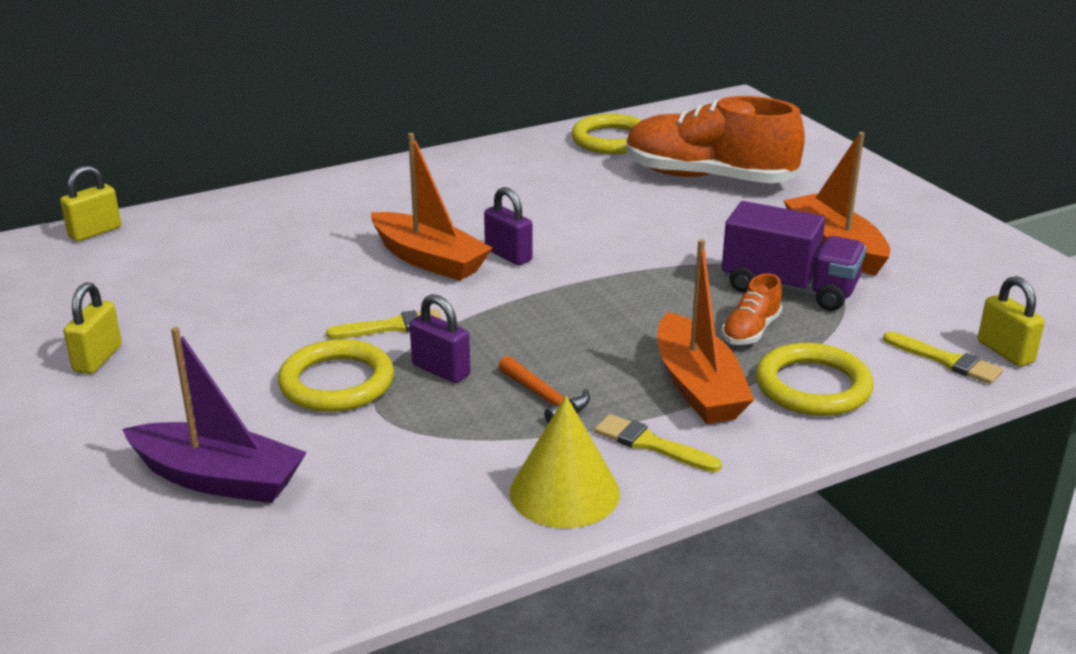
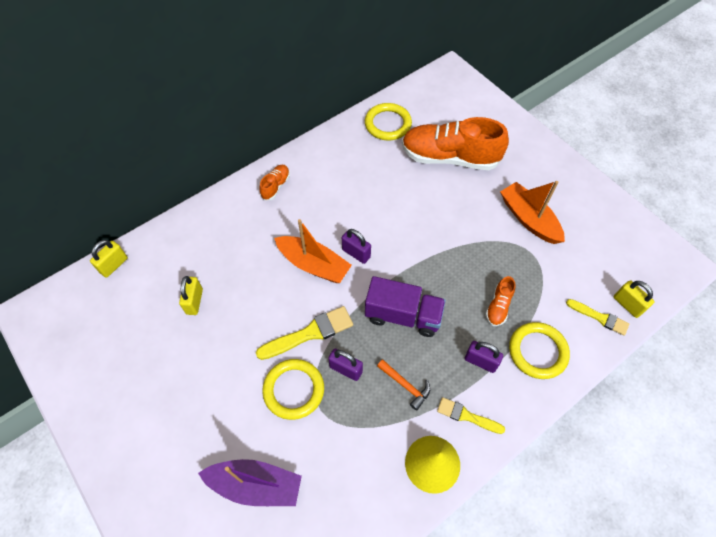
camera: 10 degrees left, 30 degrees up
yellow padlock [64,282,122,374] -> yellow padlock moved to [179,276,203,315]
yellow brush [326,309,443,339] -> yellow brush [256,306,353,360], size x1.58
orange boat [657,239,754,424] -> purple padlock [465,341,503,373]
purple truck [722,201,866,311] -> purple truck moved to [365,276,446,337]
none -> orange shoe [259,165,290,201]

